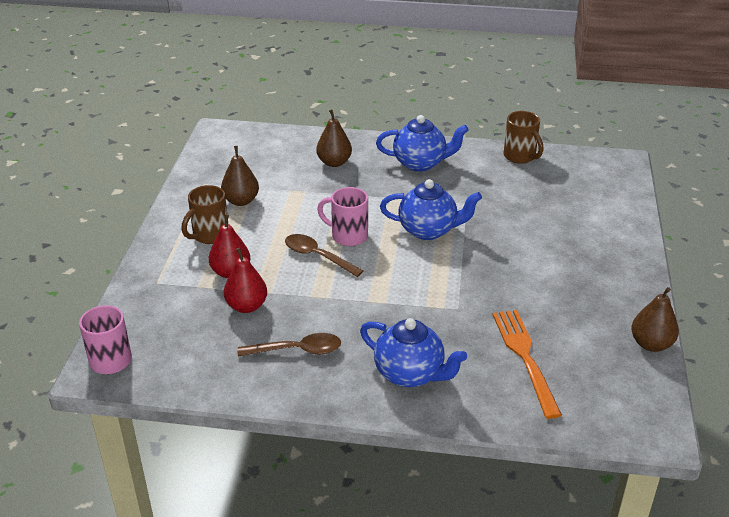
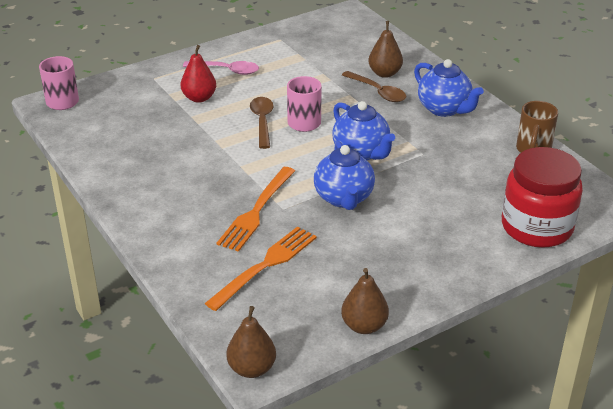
camera: 50 degrees right, 0 degrees up
brown mug [181,185,228,244] -> pink spoon [183,61,259,75]
brown pear [221,146,259,206] -> brown pear moved to [226,306,276,378]
red pear [224,247,267,313] -> none
brown spoon [238,333,341,357] -> brown spoon moved to [342,71,406,102]
blue teapot [360,318,467,387] -> blue teapot moved to [314,141,375,210]
none -> orange fork [216,167,295,252]
none -> red jar [502,147,583,248]

